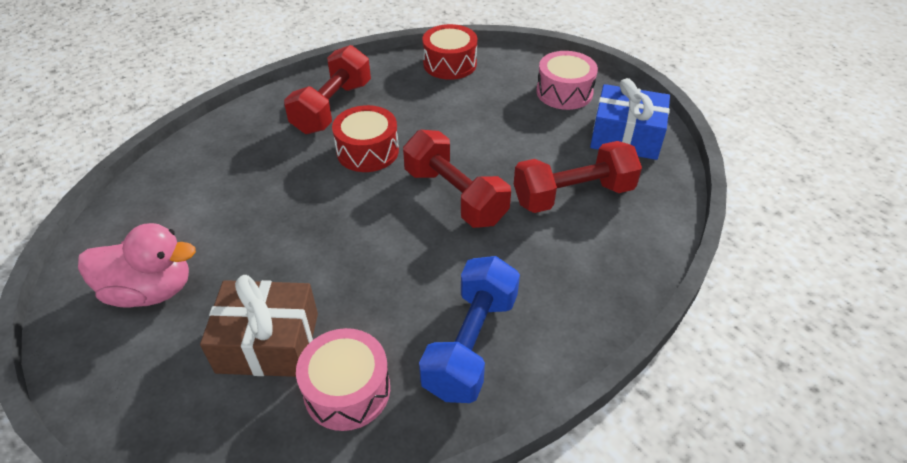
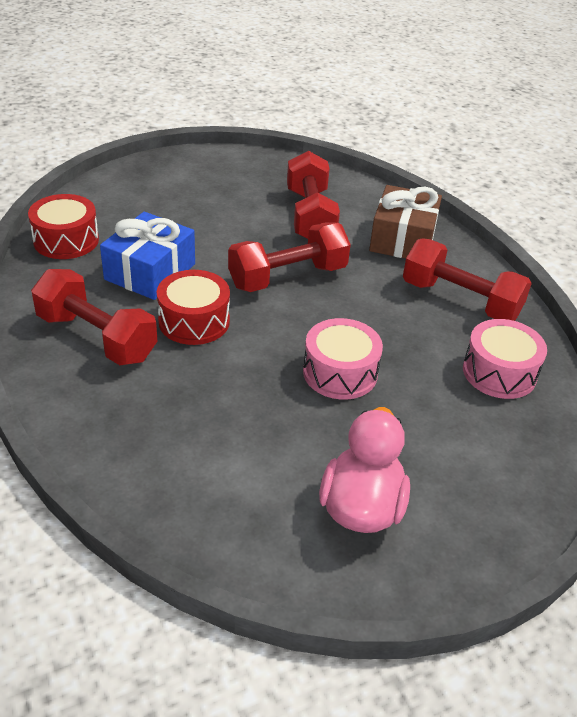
camera: 80 degrees left, 5 degrees down
brown gift [200,275,318,377] -> brown gift moved to [369,185,442,259]
blue dumbbell [419,256,520,403] -> red dumbbell [403,238,532,321]
pink drum [536,51,598,110] -> pink drum moved to [303,318,383,400]
blue gift [590,78,670,160] -> blue gift moved to [100,212,195,300]

